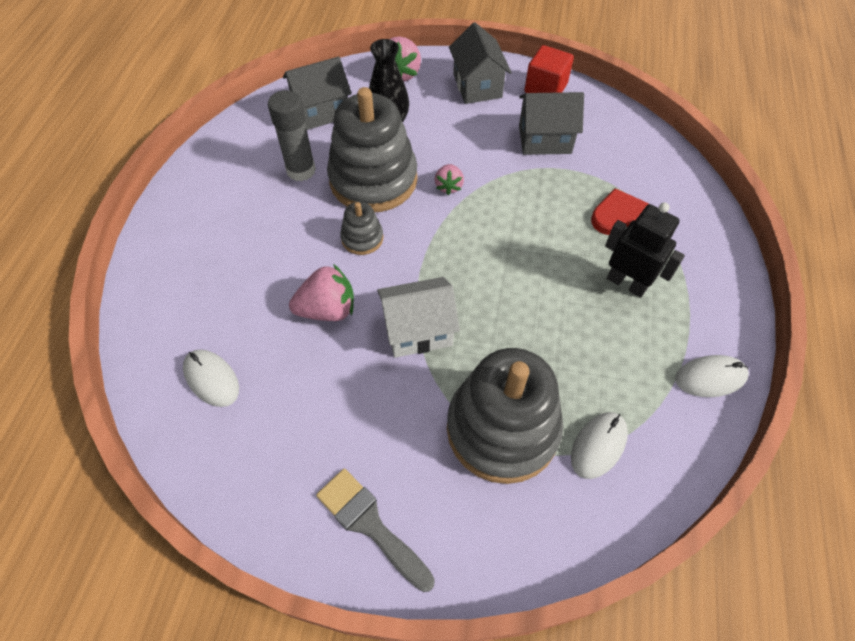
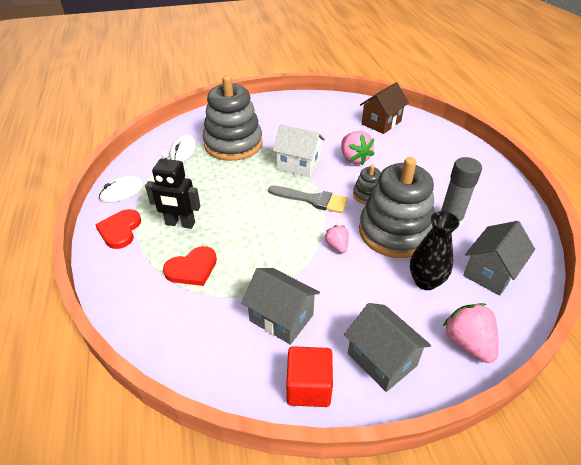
camera: 155 degrees right, 15 degrees down
white mouse [183,349,239,407] -> brown house [360,82,409,134]
pink strawberry [289,264,354,321] -> pink strawberry turned 75 degrees counterclockwise [341,131,374,165]
grey brush [316,469,435,592] -> grey brush moved to [268,186,348,213]
white house [377,277,460,358] -> white house turned 60 degrees clockwise [273,125,325,177]
grey house [519,92,584,155] -> grey house turned 60 degrees clockwise [241,268,320,345]
none -> red heart [95,209,141,249]

